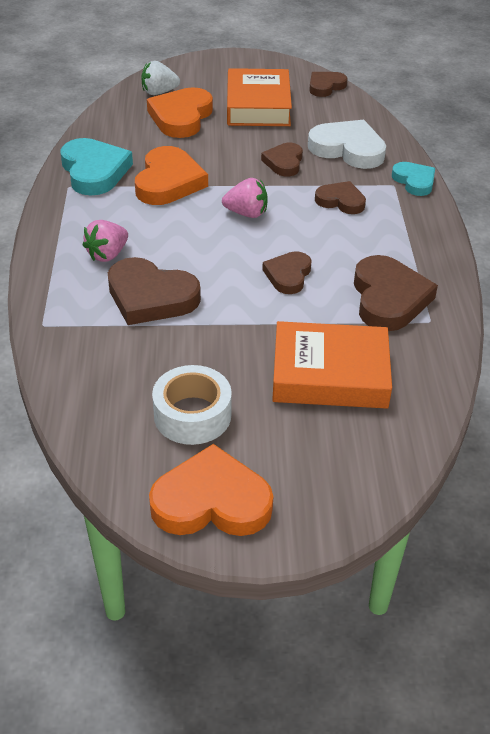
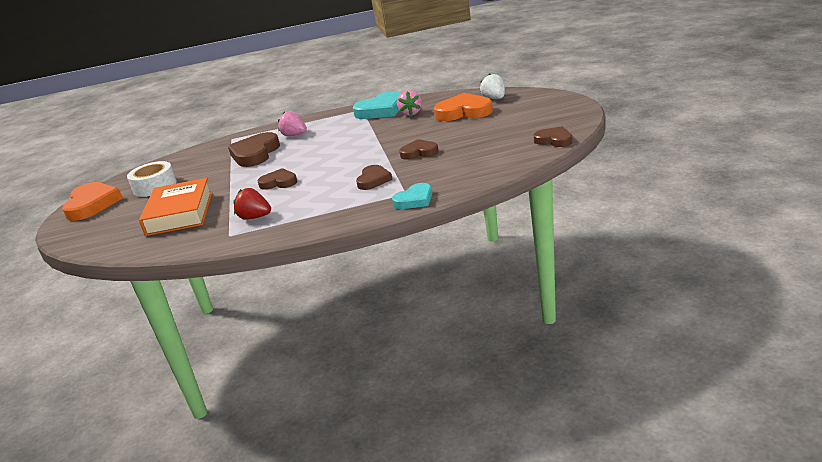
camera: 85 degrees right, 15 degrees down
orange heart [135,146,208,205] -> none
pink strawberry [222,178,268,218] -> pink strawberry moved to [397,90,422,116]
orange book [227,68,292,126] -> none
white heart [308,120,386,169] -> none
brown heart [354,255,438,331] -> red strawberry [233,188,271,220]

